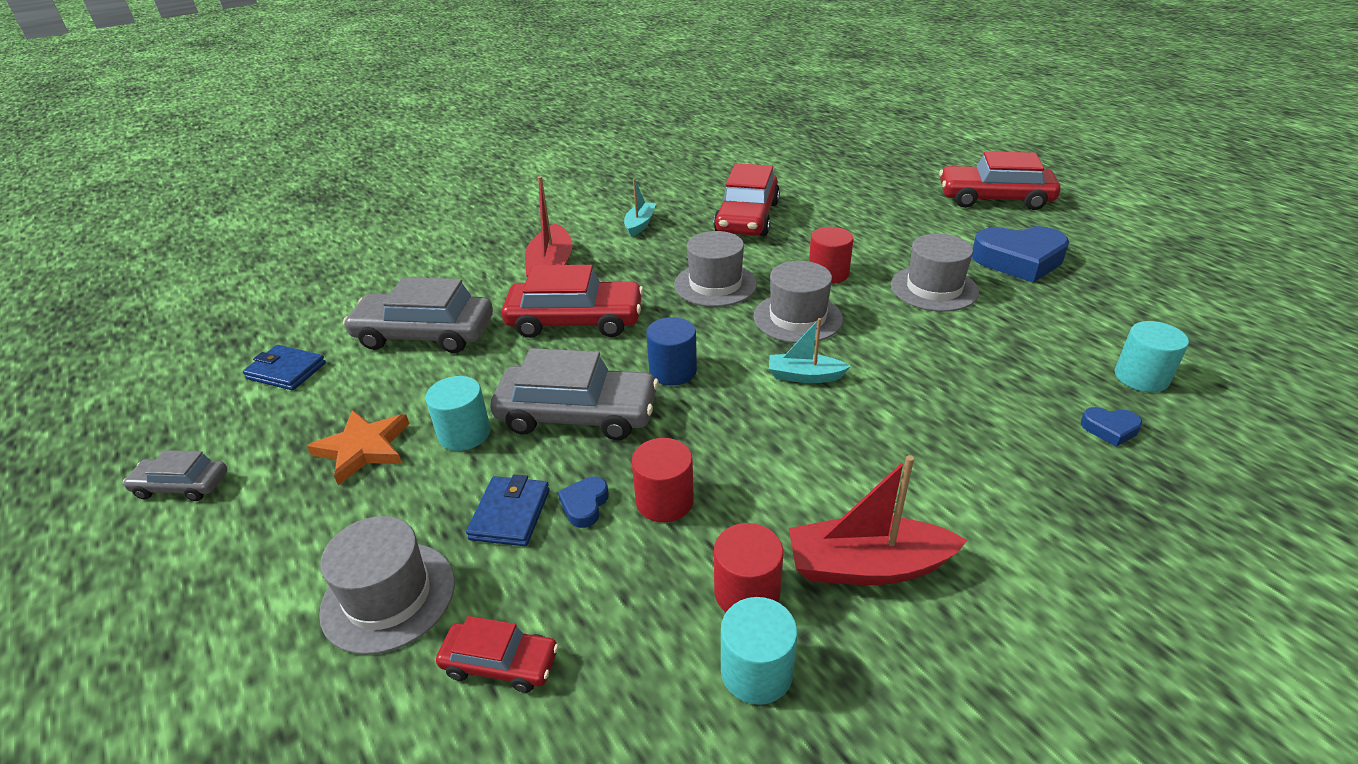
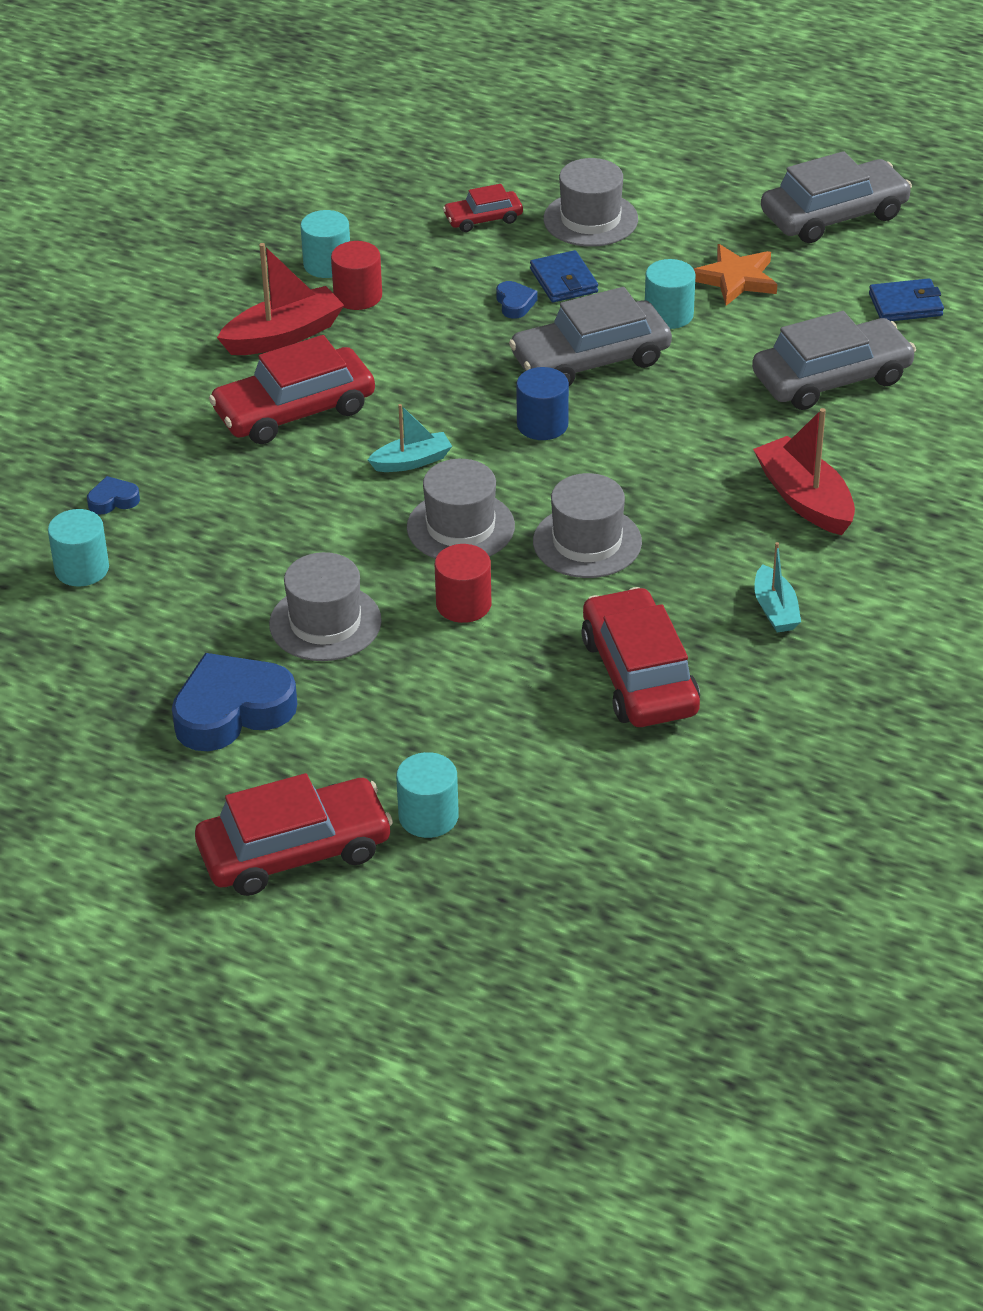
camera: 150 degrees right, 5 degrees up
grey car [123,450,227,501] -> grey car [761,151,912,243], size x1.90
red car [502,265,644,338] -> red car moved to [209,335,375,444]
red cylinder [632,438,694,523] -> none
none -> turquoise cylinder [396,752,459,838]

